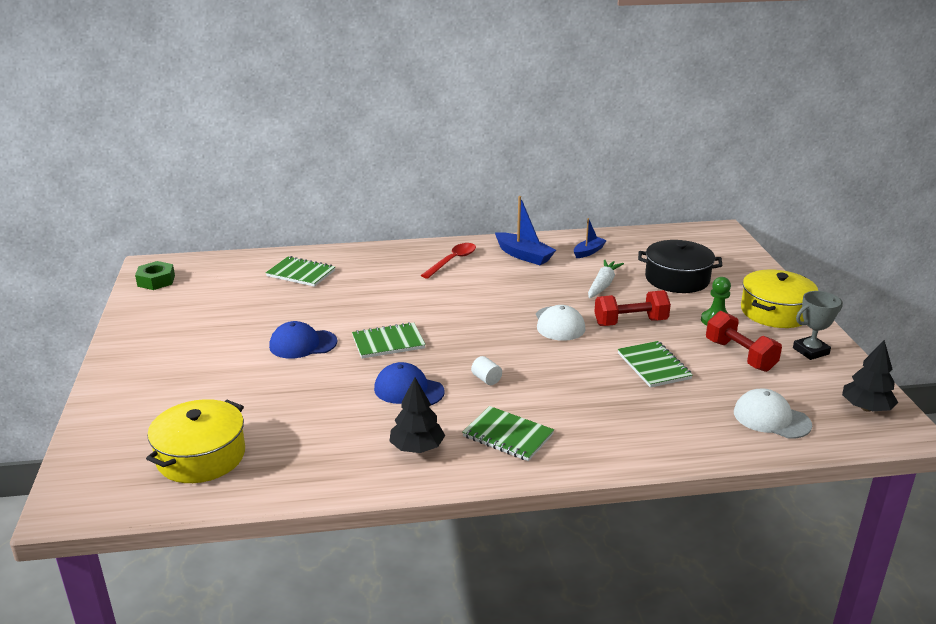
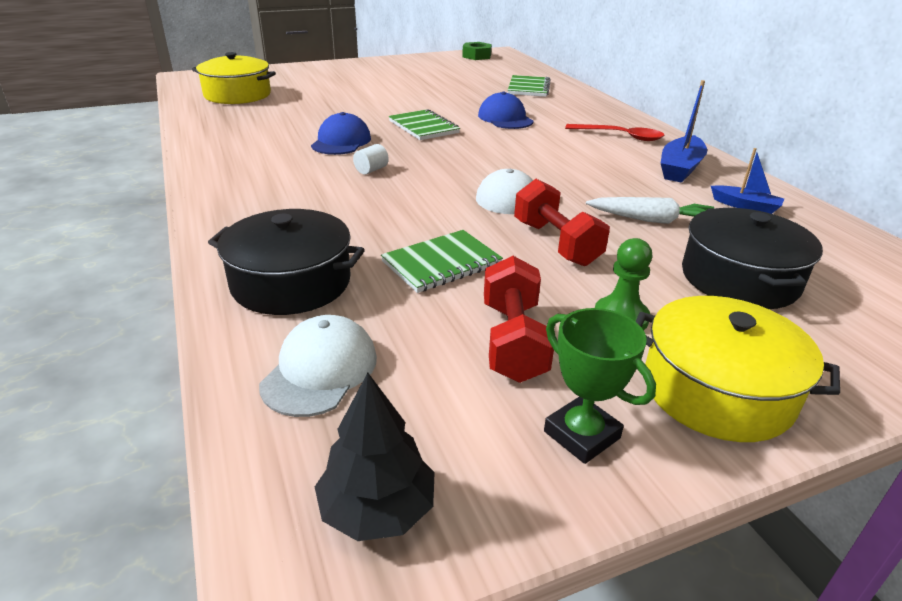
camera: 75 degrees right, 5 degrees up
blue cap [269,321,337,359] -> blue cap moved to [478,92,533,129]
black tree [389,377,445,453] -> none
green notebook [462,406,554,461] -> none
red dumbbell [706,311,782,372] -> red dumbbell turned 45 degrees counterclockwise [484,256,554,383]
grey trophy [793,291,843,360] -> green trophy [544,308,656,464]
none -> black pot [208,209,365,315]

